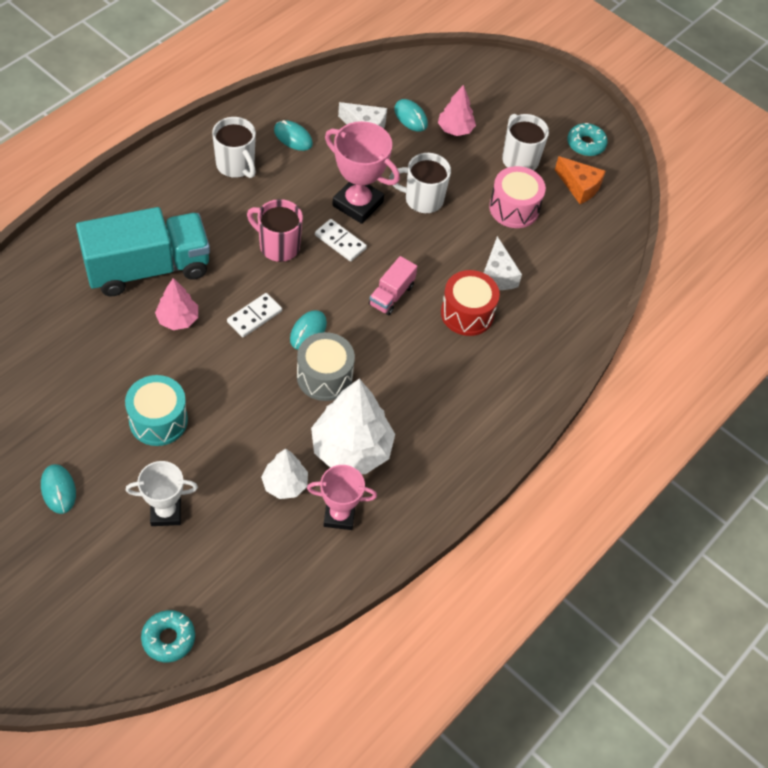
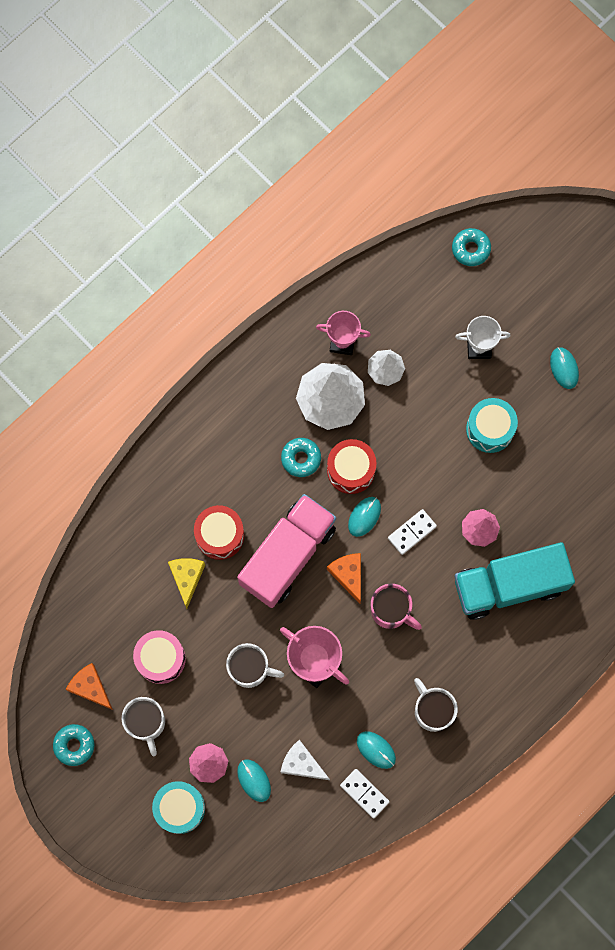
camera: 170 degrees left, 20 degrees up
grey drum [297,332,355,401] -> red drum [327,439,377,494]
white domino [315,219,367,262] -> white domino moved to [340,769,390,818]
pink truck [369,256,417,315] -> pink truck [237,494,336,608], size x2.18
white cheese [484,236,522,290] -> yellow cheese [168,558,205,609]
none -> turquoise drum [152,781,205,834]
none -> turquoise donut [281,438,321,477]
none -> orange cheese [327,553,361,604]

